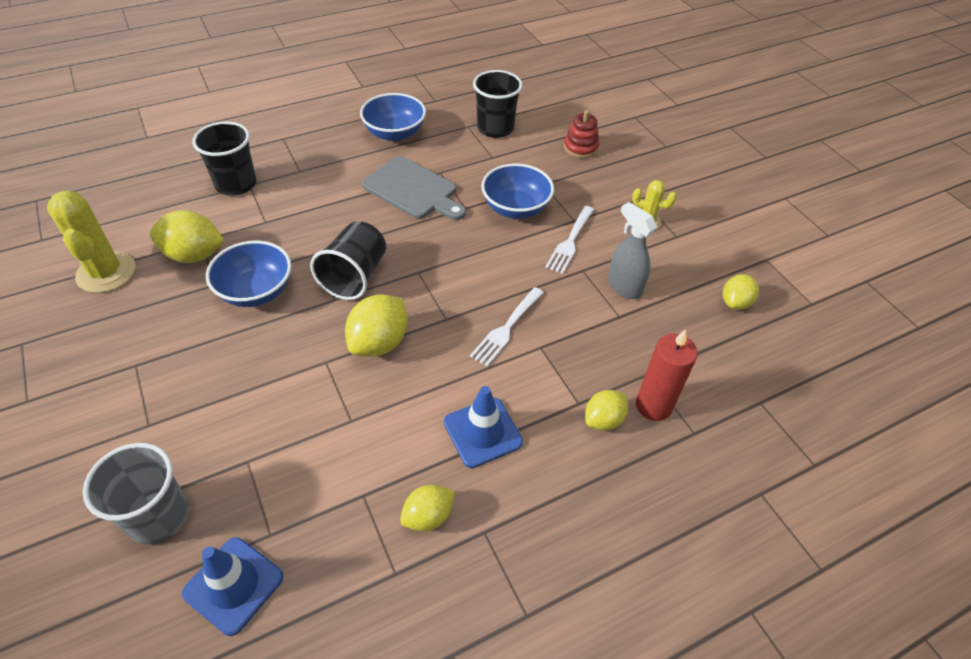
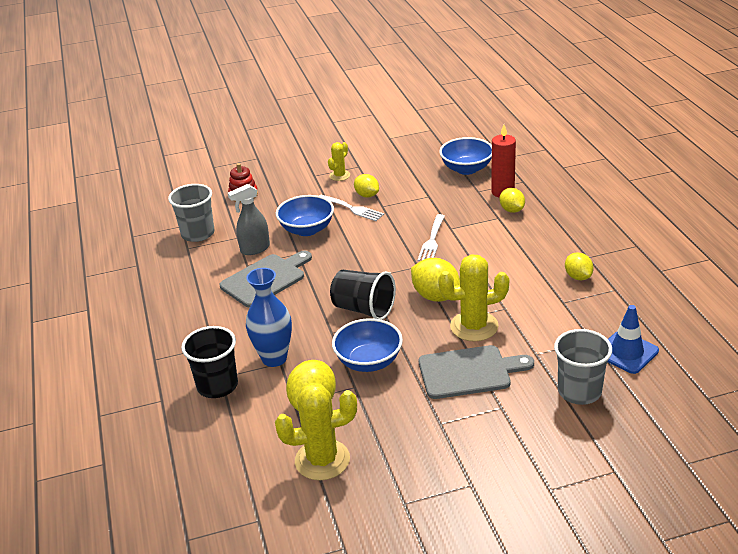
camera: 75 degrees left, 15 degrees down
blue bowl [360,93,426,141] -> blue bowl moved to [439,137,492,175]
blue traffic cone [444,386,523,468] -> none
white fork [470,287,544,366] -> white fork turned 60 degrees clockwise [417,214,445,261]
black cup [473,70,523,138] -> grey cup [168,184,215,242]
grey spray bottle [608,202,657,299] -> grey spray bottle moved to [228,184,270,255]
yellow lemon [723,274,759,310] -> yellow lemon moved to [354,174,379,197]
none -> blue vase [246,268,292,367]
none -> grey cutting board [419,345,534,399]
none -> yellow cactus [438,254,509,341]

